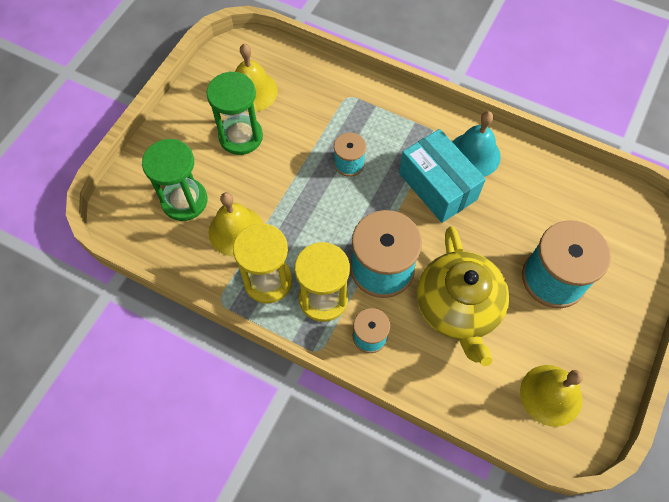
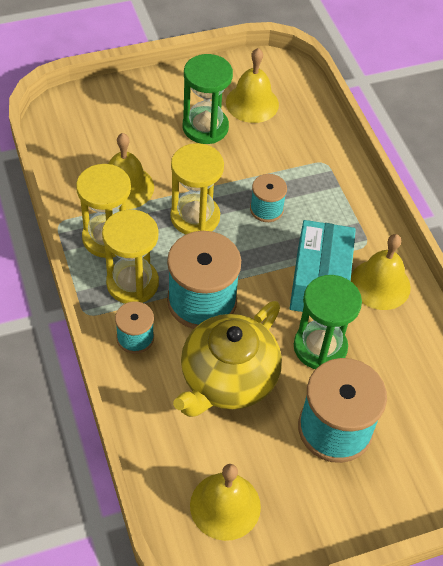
camera: 40 degrees right, 10 degrees down
green hourglass [142,139,207,221] -> green hourglass moved to [294,275,362,369]
turquoise bell [452,111,501,177] -> yellow bell [351,234,411,310]
none -> yellow hourglass [170,143,224,234]

